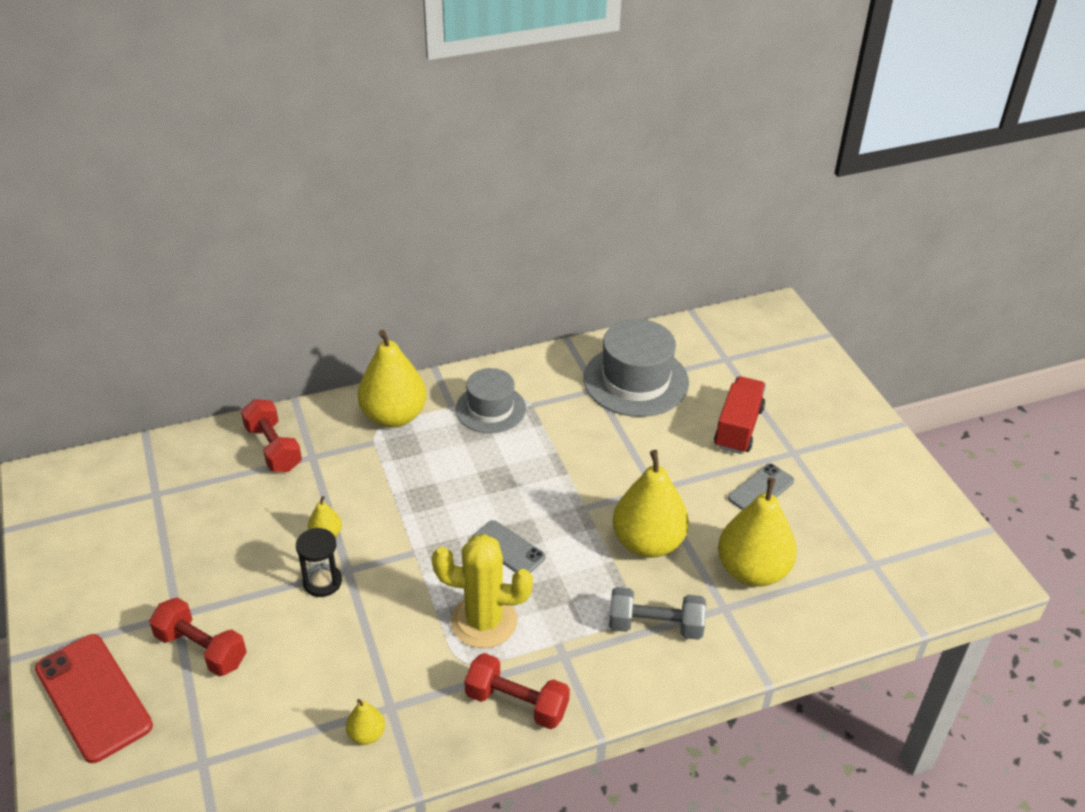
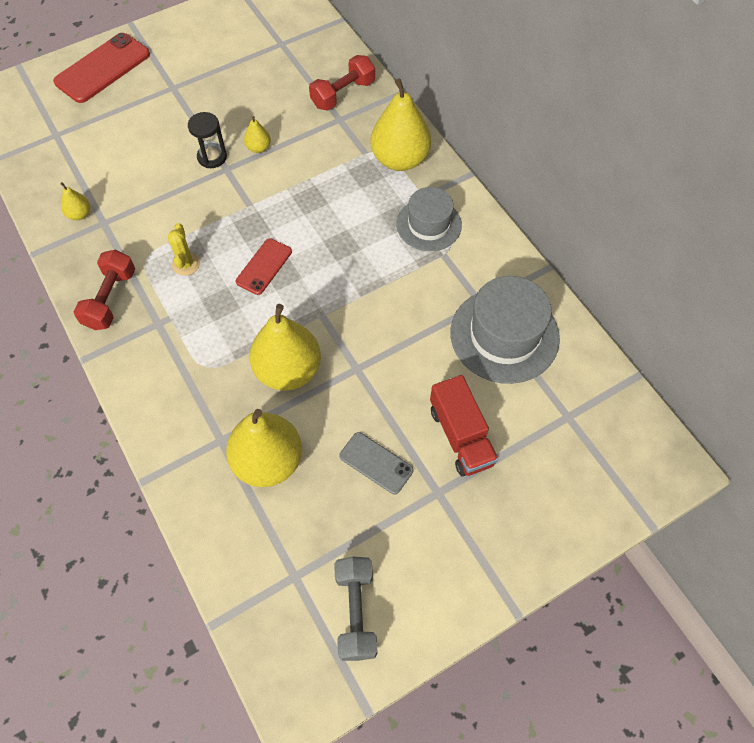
camera: 80 degrees right, 20 degrees up
red dumbbell [149,597,247,676] -> none
yellow cactus [432,534,533,648] -> yellow cactus [167,223,200,276], size x0.52
grey phone [473,520,546,573] -> red phone [236,238,292,295]
grey dumbbell [609,587,706,640] -> grey dumbbell moved to [334,557,377,661]
red truck [714,376,766,454] -> red truck turned 60 degrees clockwise [430,375,498,476]

